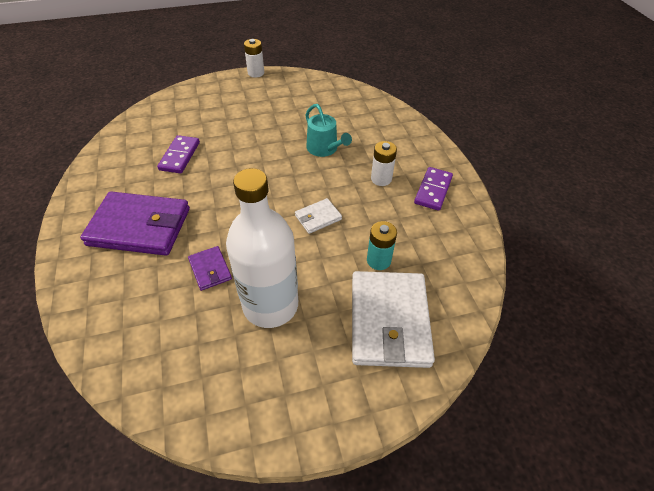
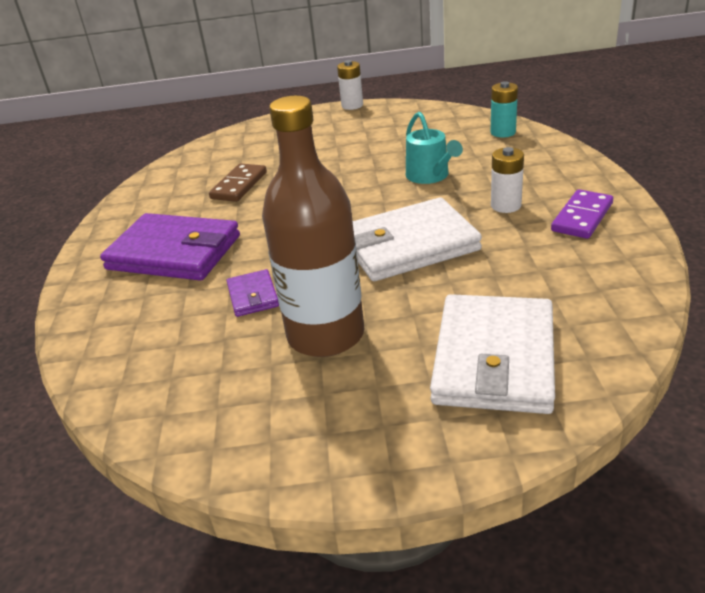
camera: 15 degrees right, 15 degrees down
purple domino [157,135,200,173] -> brown domino [209,163,267,202]
white bottle [226,168,298,328] -> brown bottle [262,96,365,357]
white wallet [295,198,342,234] -> white wallet [353,198,482,281], size x2.15
turquoise battery [367,221,397,270] -> turquoise battery moved to [491,81,518,137]

